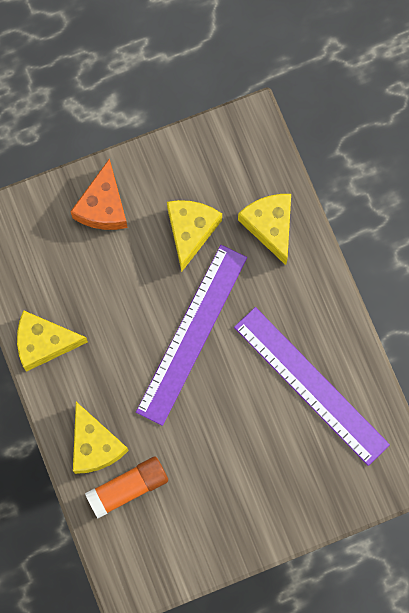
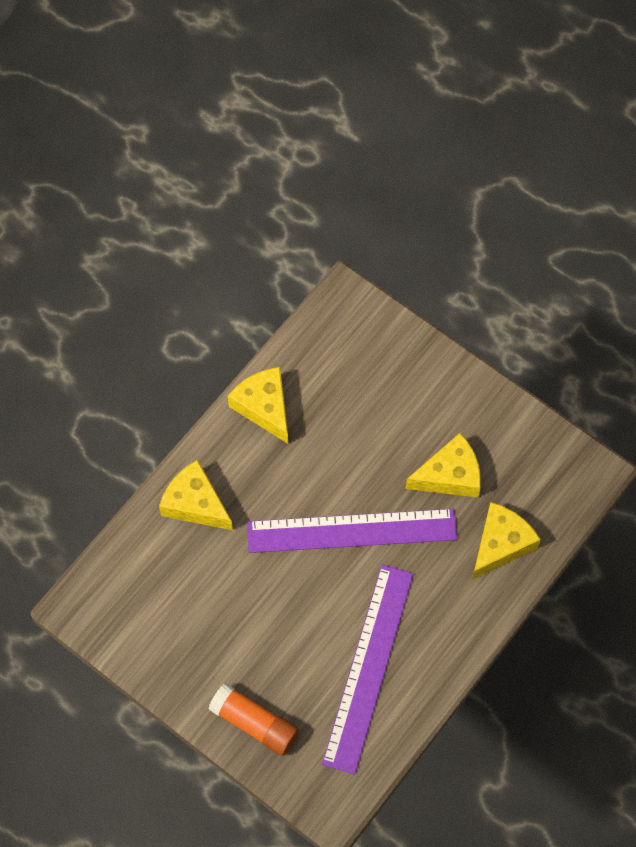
camera: 60 degrees right, 10 degrees down
orange cheese [70,158,128,230] -> none
yellow cheese [73,402,129,474] -> yellow cheese turned 90 degrees clockwise [159,460,233,530]
orange glue stick [85,456,168,518] -> orange glue stick moved to [208,683,299,756]

